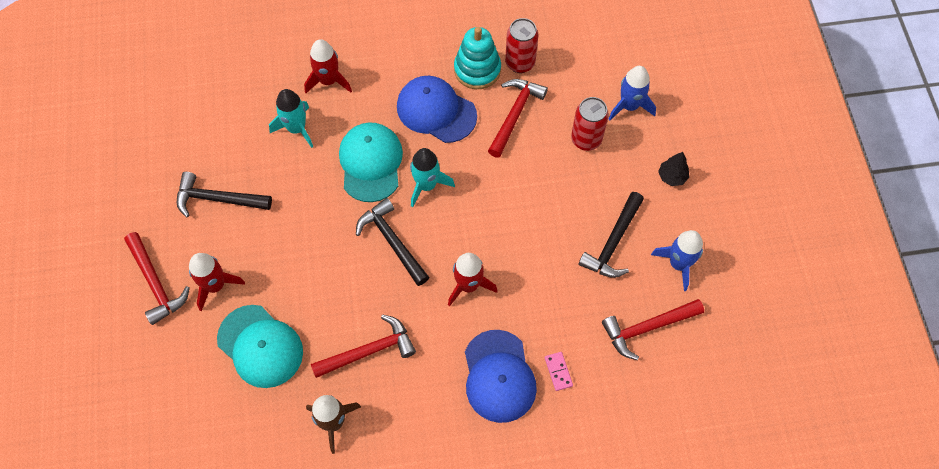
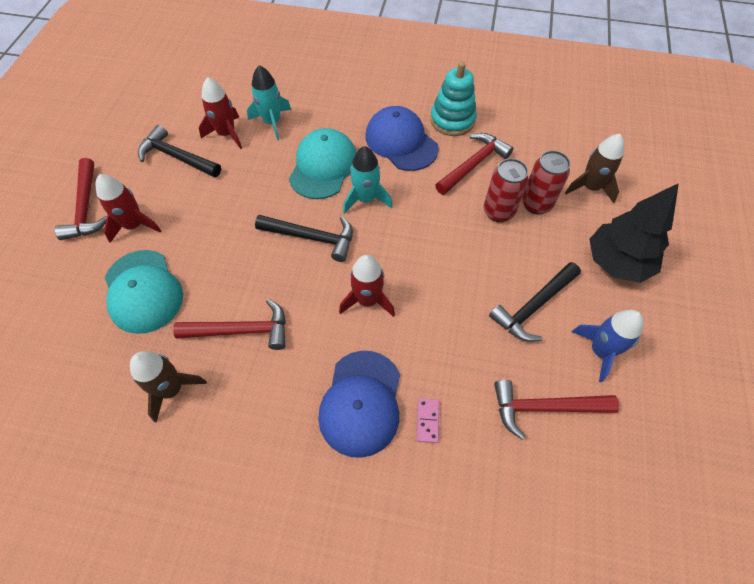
camera: 20 degrees right, 5 degrees down
red rocket [304,39,352,93] -> red rocket moved to [199,77,242,149]
black hammer [356,198,429,286] -> black hammer turned 120 degrees clockwise [255,215,353,262]
red can [505,18,538,73] -> red can moved to [484,158,529,222]
blue rocket [608,66,656,121] -> brown rocket [565,134,624,203]
black tree [658,152,689,186] -> black tree [589,183,679,283], size x2.11

